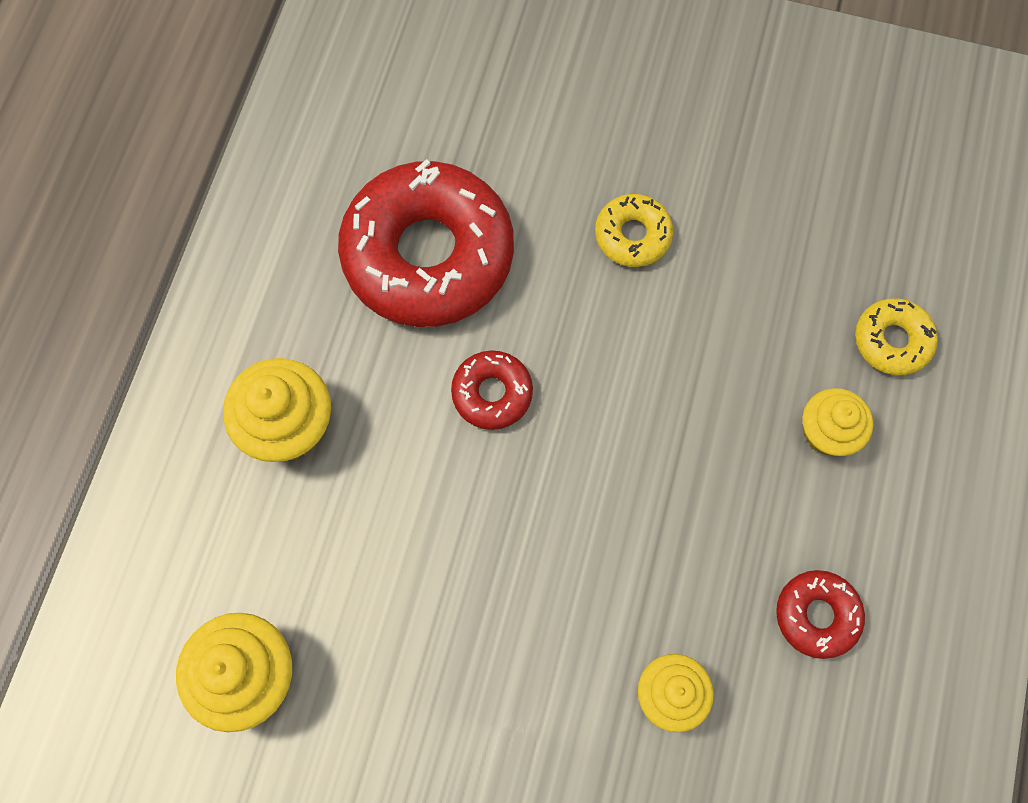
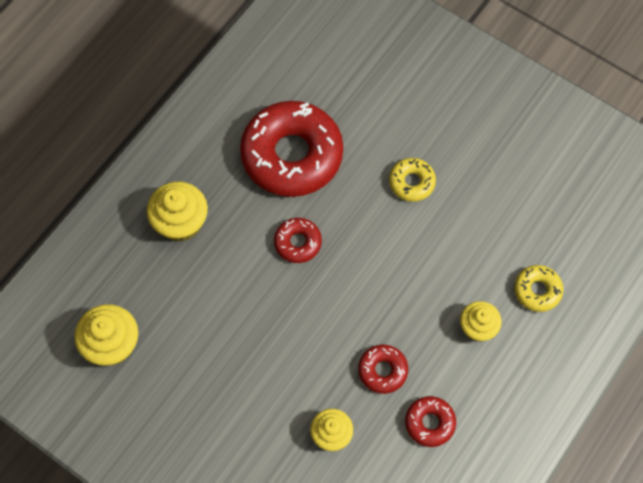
camera: 20 degrees right, 5 degrees down
none -> red donut [358,345,408,394]

